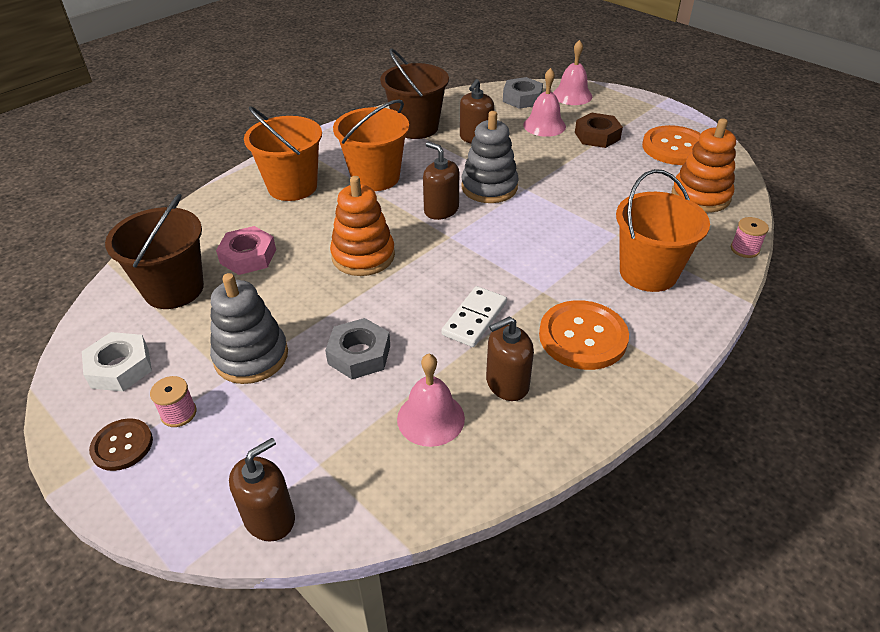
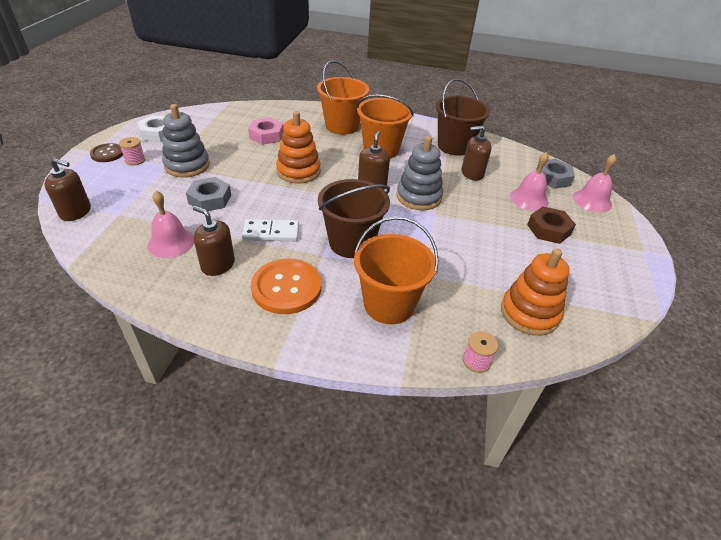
camera: 55 degrees right, 0 degrees up
brown bucket [105,194,204,309] -> brown bucket moved to [318,179,390,258]
orange button [642,125,701,165] -> none

